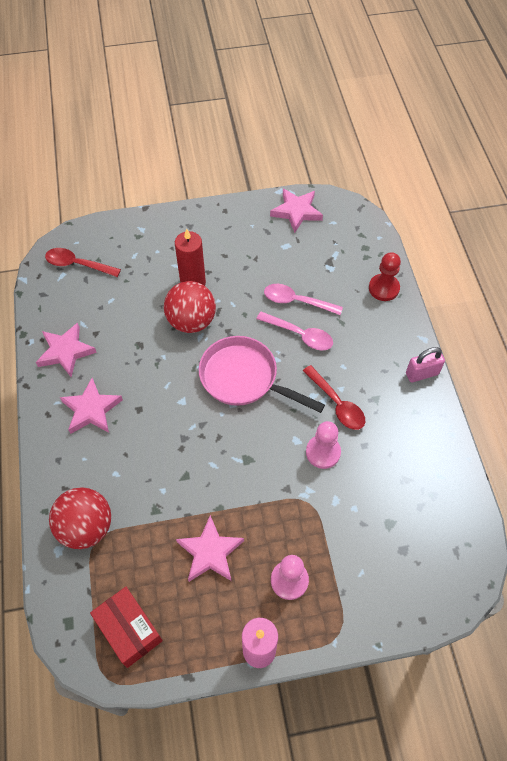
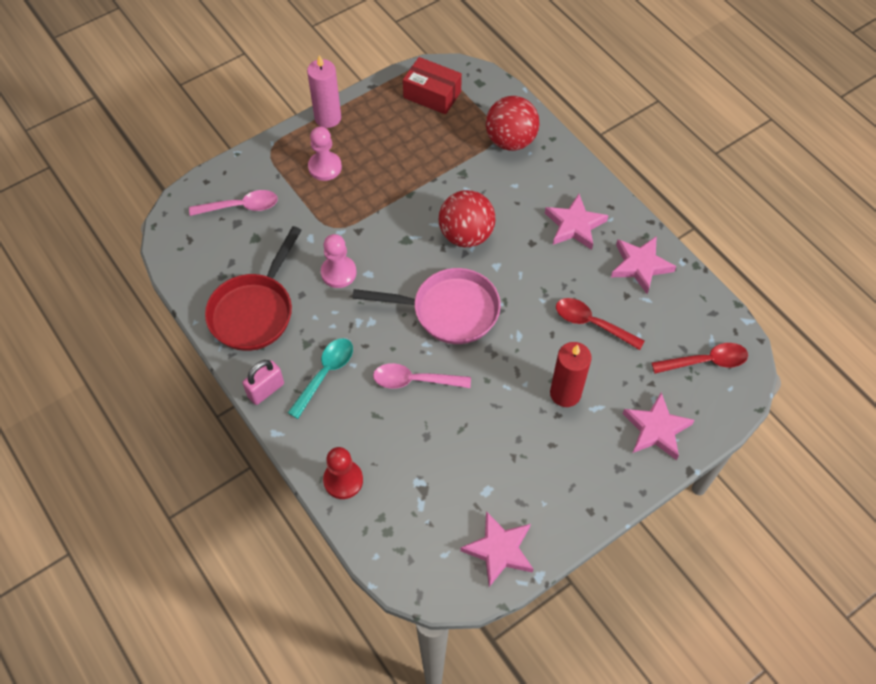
camera: 155 degrees right, 0 degrees up
red ball [164,281,216,333] -> red ball moved to [439,190,495,247]
pink star [176,515,244,582] -> pink star moved to [623,392,695,460]
pink spoon [264,284,343,315] -> pink spoon moved to [189,190,278,216]
red spoon [303,365,365,430] -> red spoon moved to [556,298,645,350]
none -> red pan [205,226,302,351]
none -> turquoise spoon [288,338,353,419]

